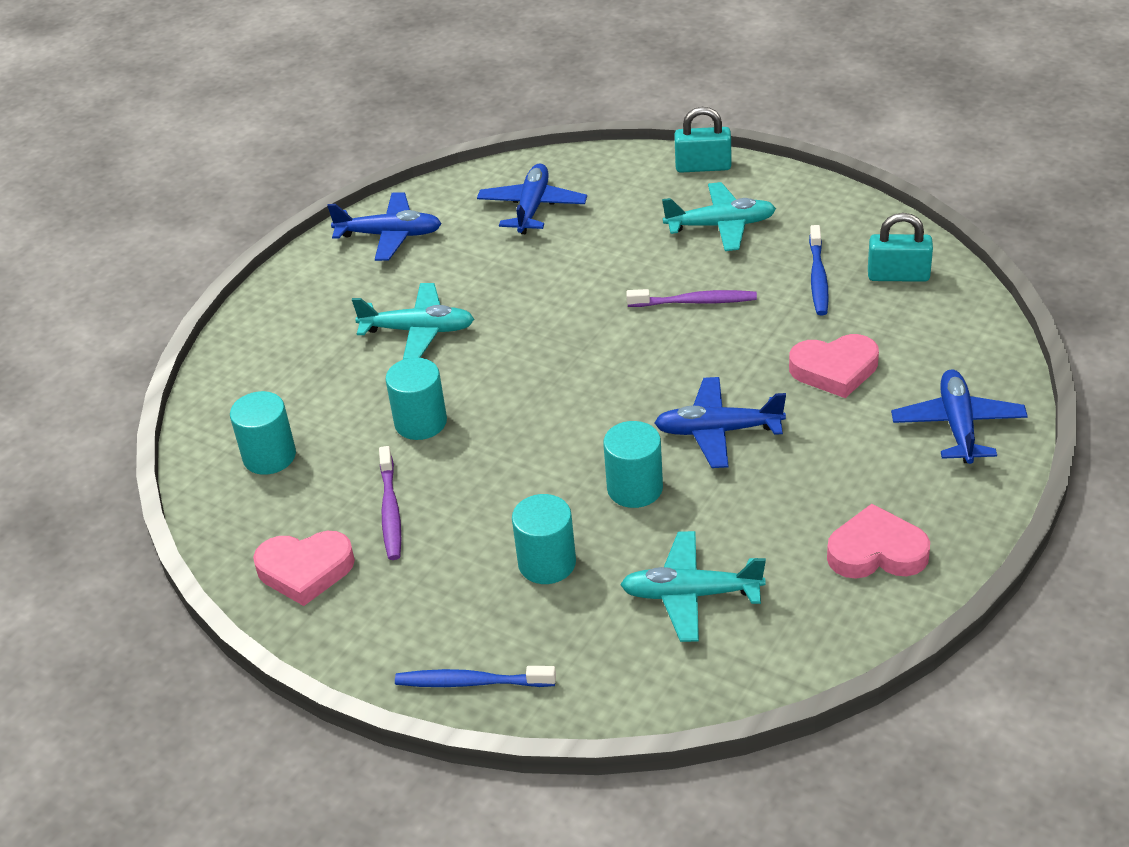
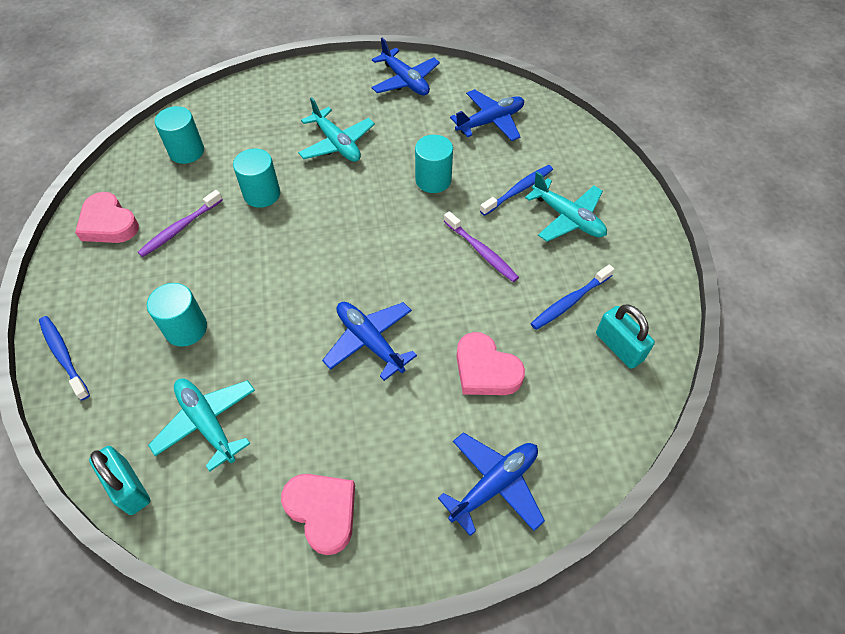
camera: 45 degrees right, 15 degrees up
turquoise cylinder [603,421,663,508] -> turquoise cylinder moved to [415,135,453,193]
turquoise padlock [674,107,731,173] -> turquoise padlock moved to [89,446,150,515]
none -> blue toothbrush [480,165,553,216]

